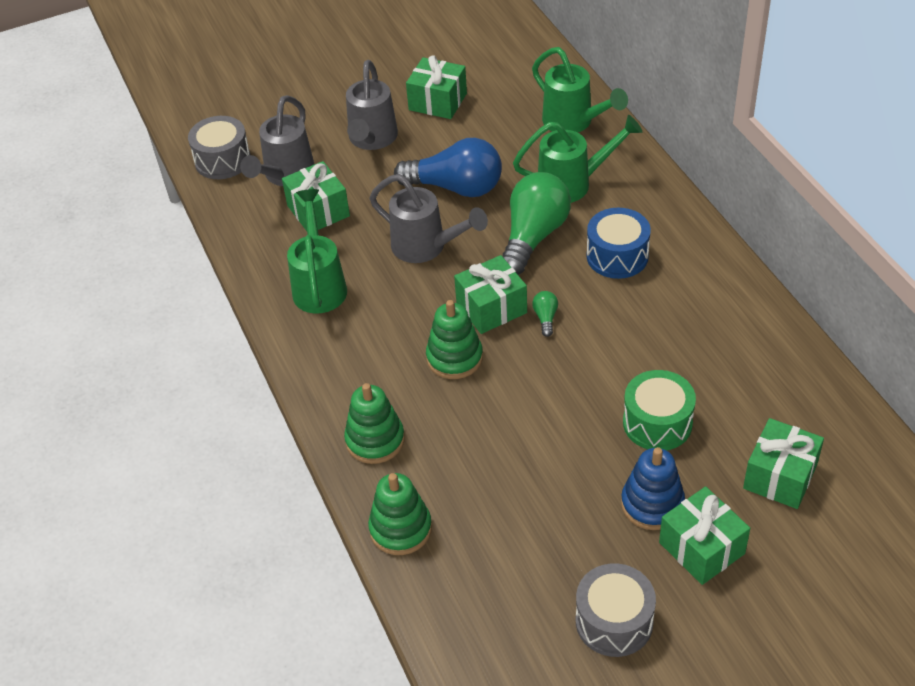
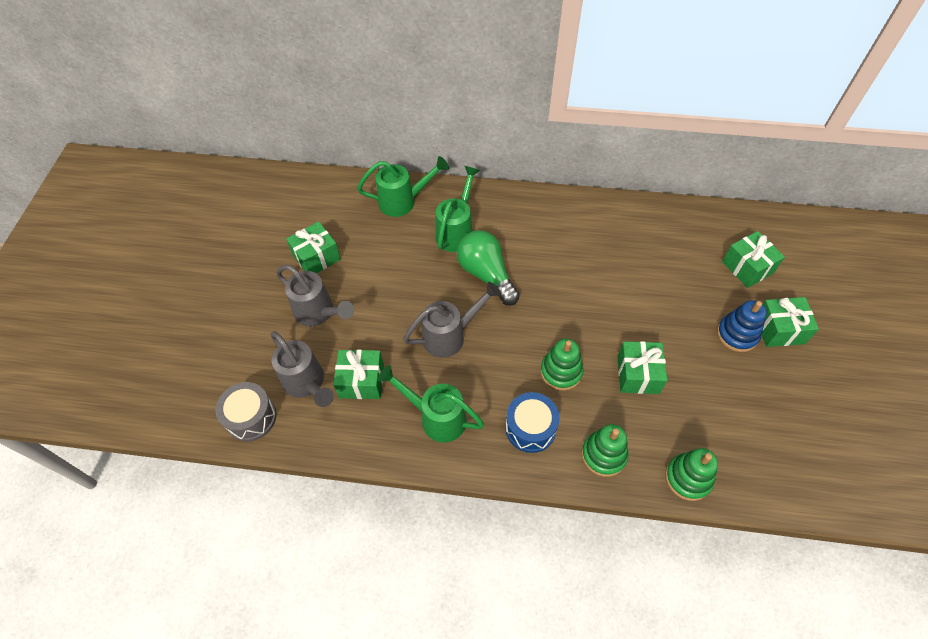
camera: 60 degrees left, 10 degrees up
blue light bulb [394,138,502,197] -> none
green gift [454,255,527,334] -> green gift moved to [617,341,667,394]
green light bulb [532,291,558,337] -> none
grey drum [576,563,656,657] -> none
blue drum [587,208,651,279] -> blue drum moved to [505,392,560,453]
green drum [623,370,696,450] -> none

